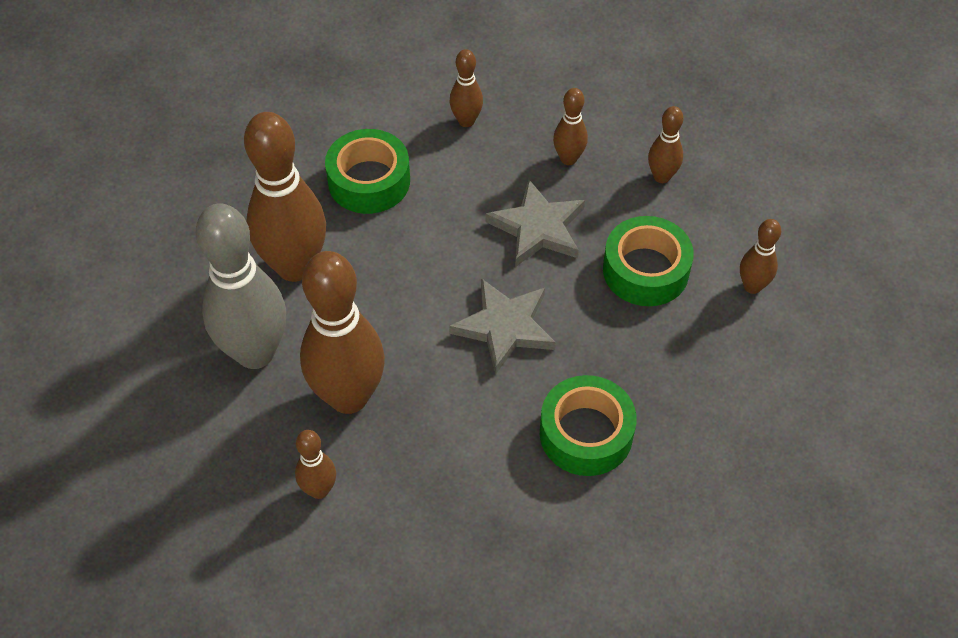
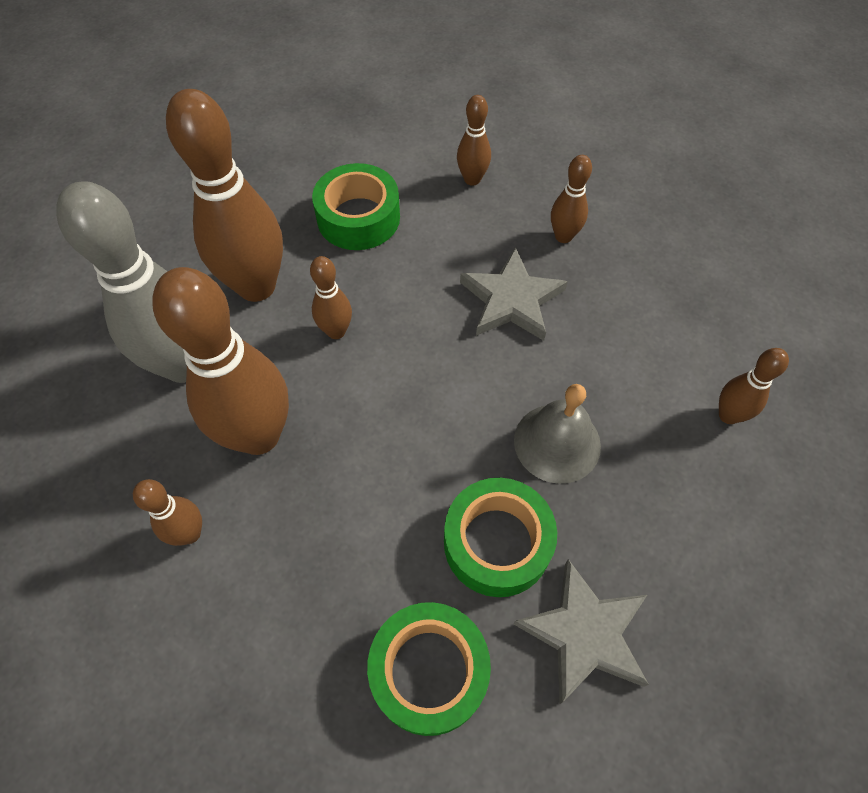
camera: 15 degrees right, 5 degrees up
grey star [449,278,556,375] -> grey star moved to [513,559,649,704]
green tape [603,216,694,306] -> green tape moved to [367,602,491,736]
brown bowling pin [648,106,683,183] -> brown bowling pin moved to [310,256,352,339]
none -> grey bell [514,384,601,484]

